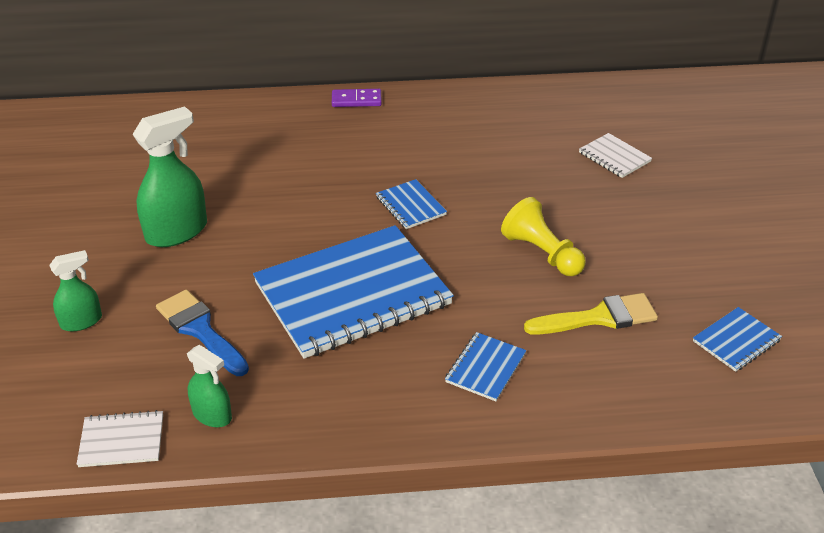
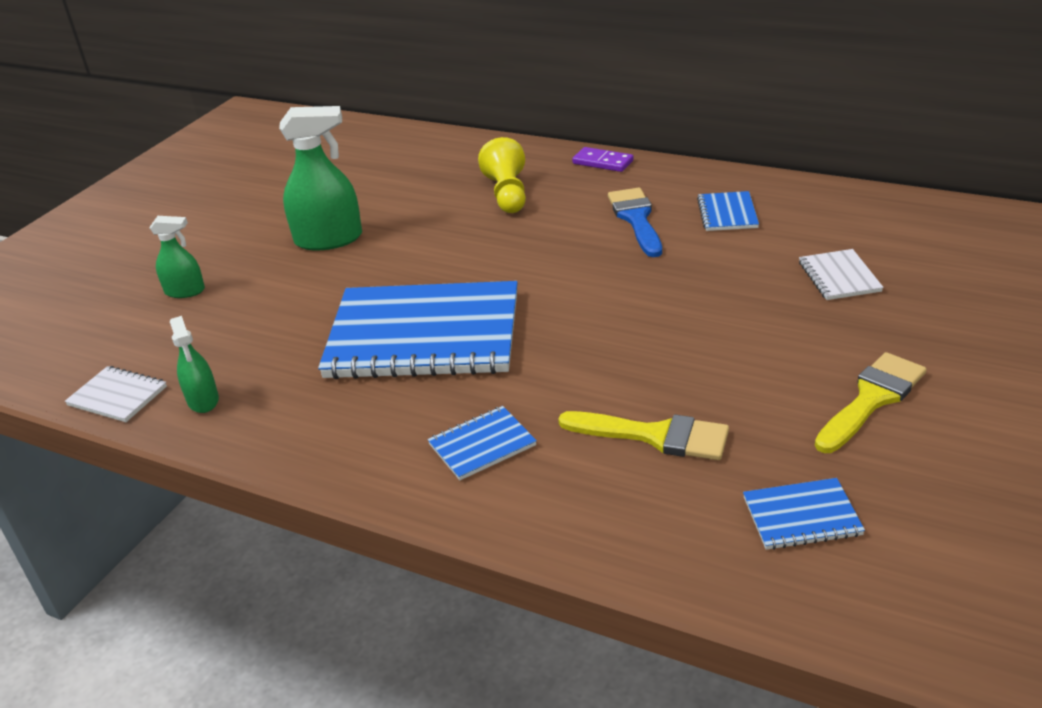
camera: 35 degrees right, 5 degrees down
blue brush [156,289,249,376] -> blue brush moved to [608,188,662,257]
blue notebook [376,179,447,229] -> blue notebook moved to [697,191,759,231]
yellow pawn [501,197,586,276] -> yellow pawn moved to [478,137,526,213]
none -> yellow brush [815,352,927,453]

